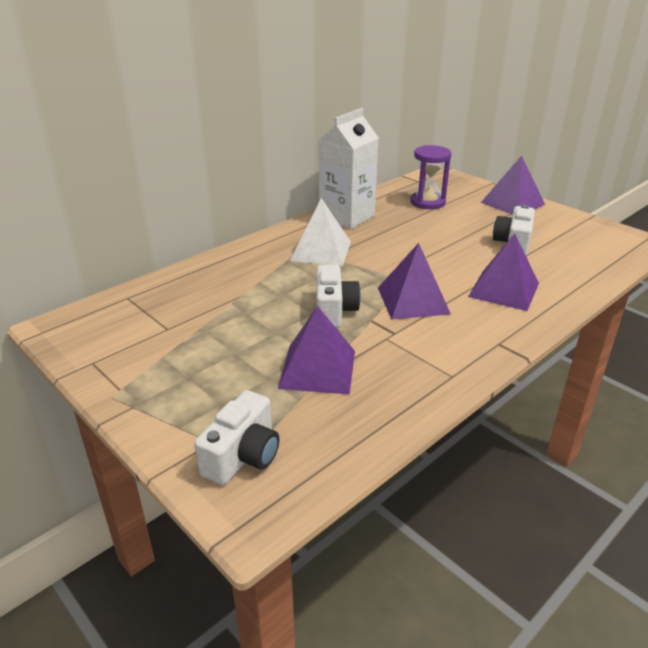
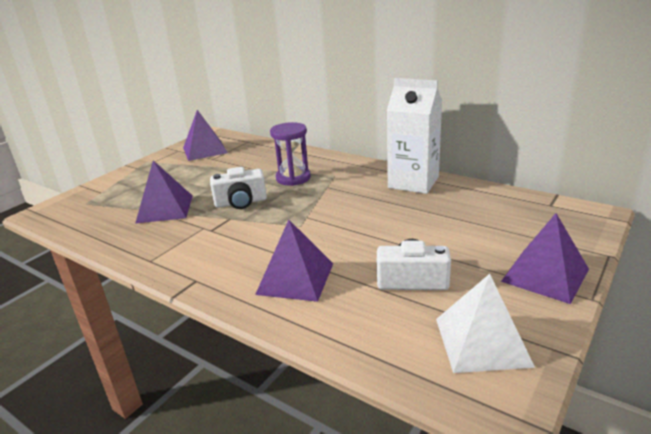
camera: 80 degrees right, 5 degrees down
white camera [194,390,279,485] -> none
white pyramid [290,198,351,266] -> white pyramid moved to [436,274,535,373]
purple pyramid [378,243,451,320] -> purple pyramid moved to [183,110,228,161]
purple hourglass [410,145,451,209] -> purple hourglass moved to [270,122,311,186]

